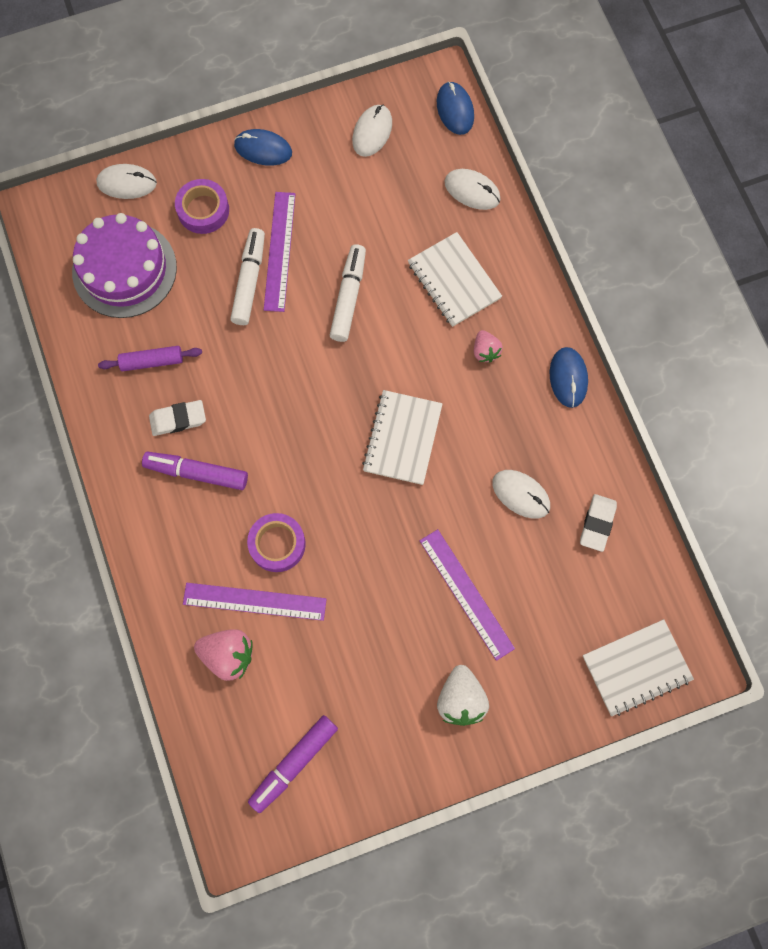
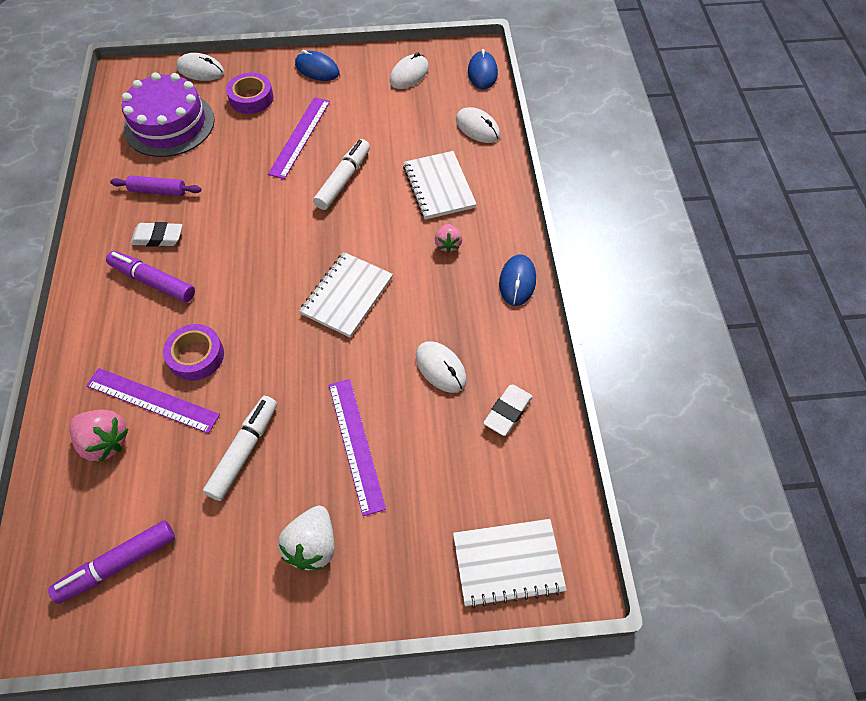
camera: 15 degrees right, 15 degrees down
white marker [230,228,265,325] -> white marker moved to [203,396,277,501]

